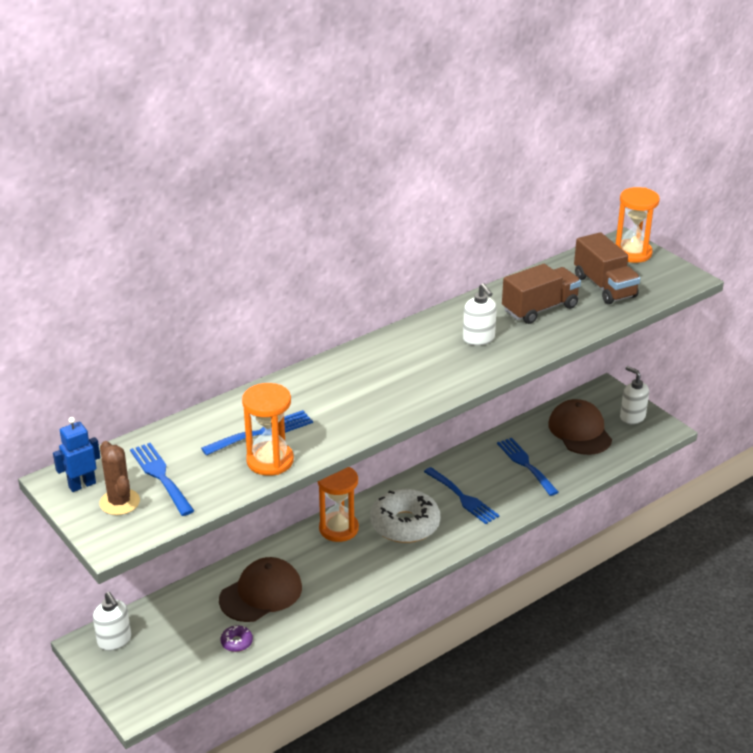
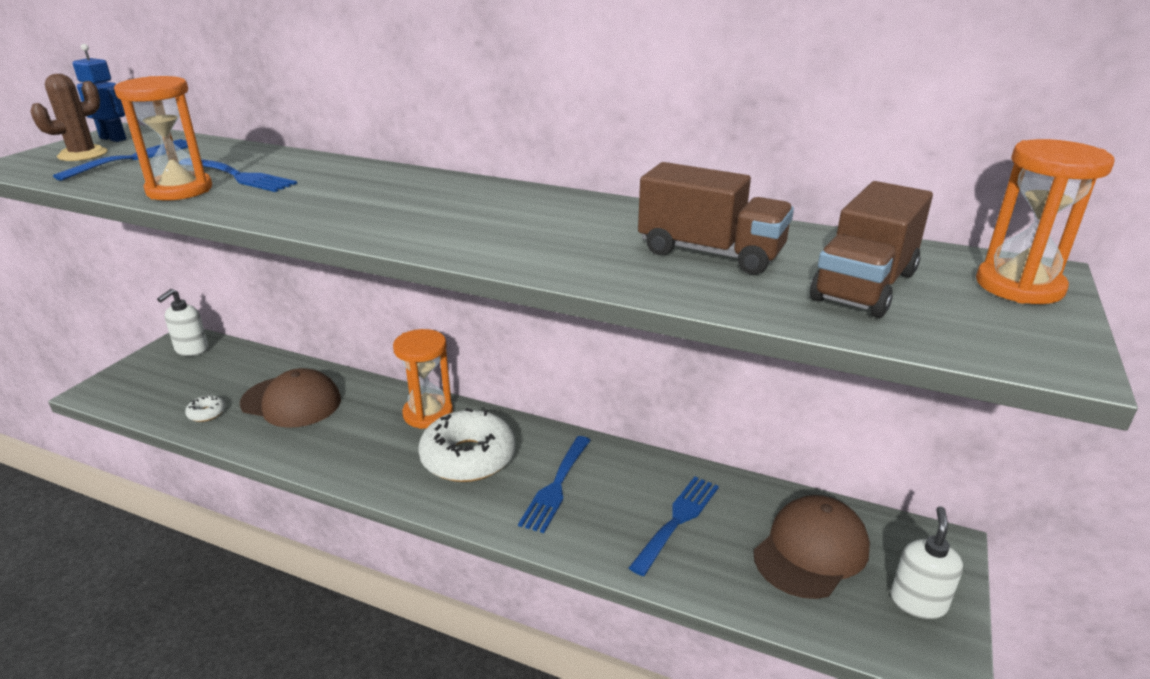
camera: 60 degrees right, 5 degrees down
purple donut [221,625,253,652] -> white donut [185,395,225,422]
white soap dispenser [463,283,497,346] -> none

